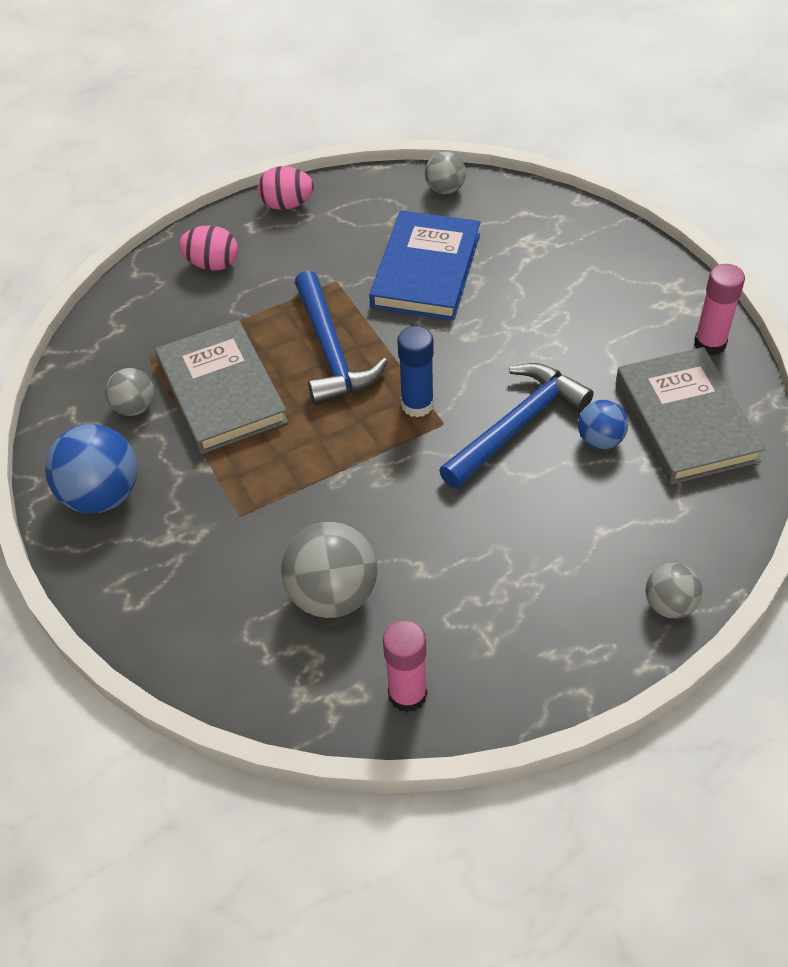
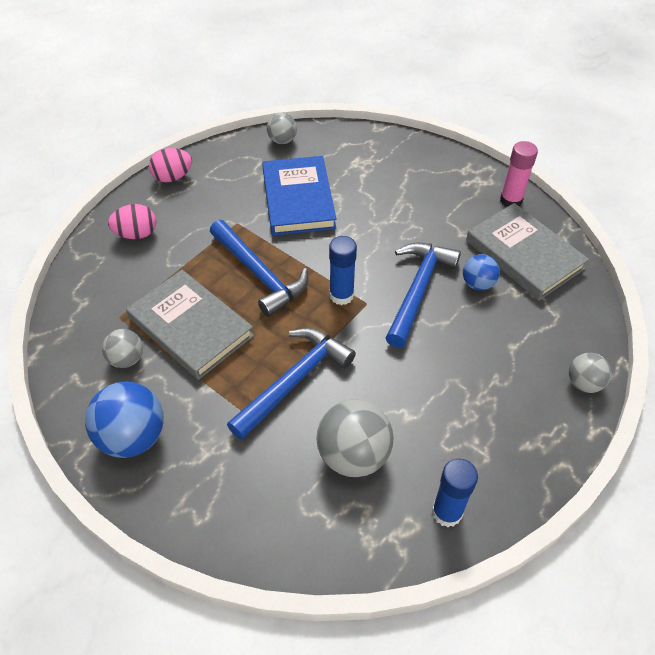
camera: 25 degrees left, 0 degrees up
pink glue stick [383,620,427,712] -> blue glue stick [432,459,478,527]
none -> blue hammer [227,328,356,440]

